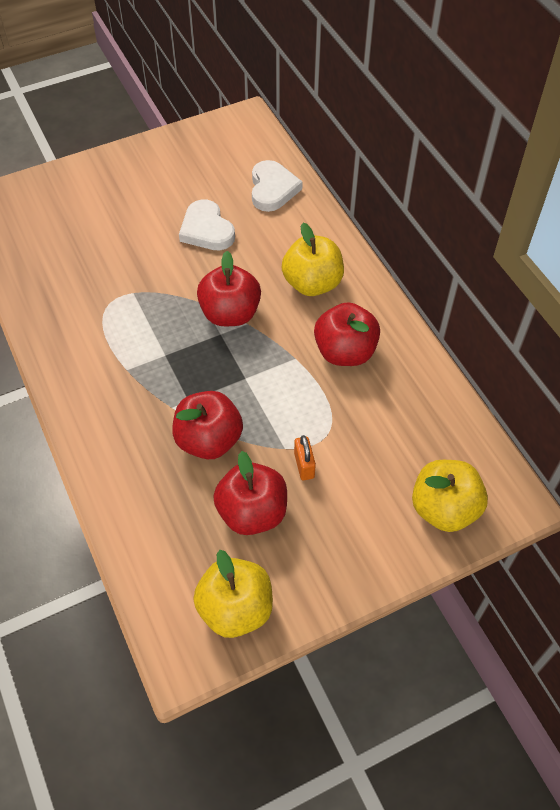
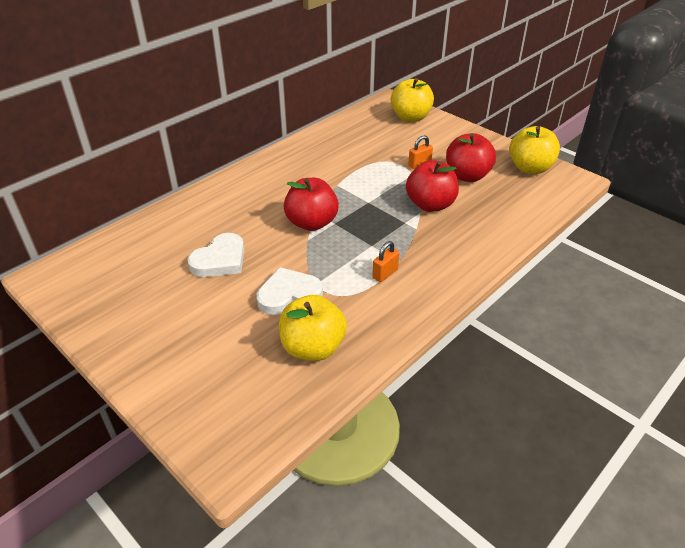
camera: 110 degrees left, 15 degrees down
white heart [252,160,303,212] -> white heart moved to [257,267,323,315]
yellow apple [282,223,344,296] -> yellow apple moved to [279,295,347,361]
red apple [314,302,380,366] -> none
none -> orange padlock [372,241,399,282]

